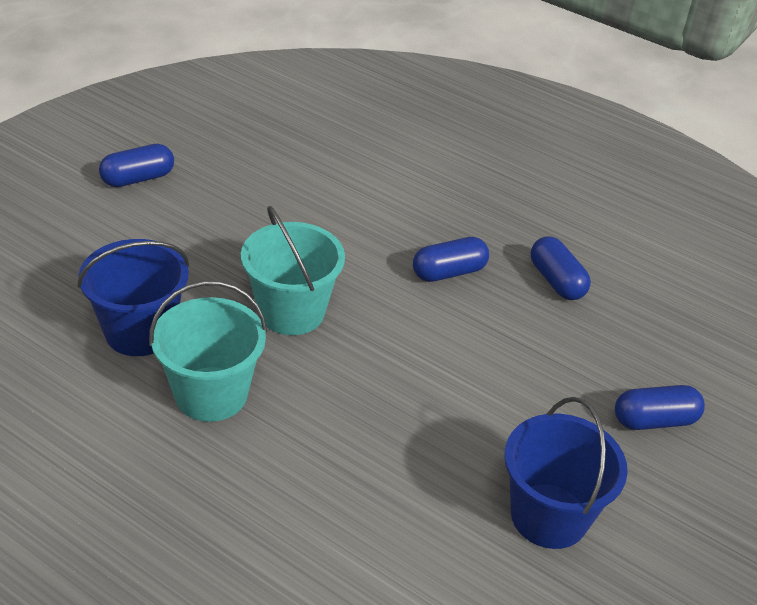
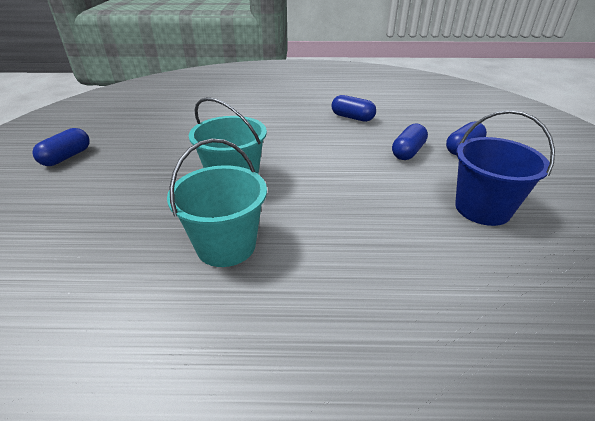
camera: 30 degrees left, 5 degrees down
blue bucket [77,239,189,356] -> none
blue capsule [413,237,489,282] -> blue capsule moved to [392,123,428,160]

